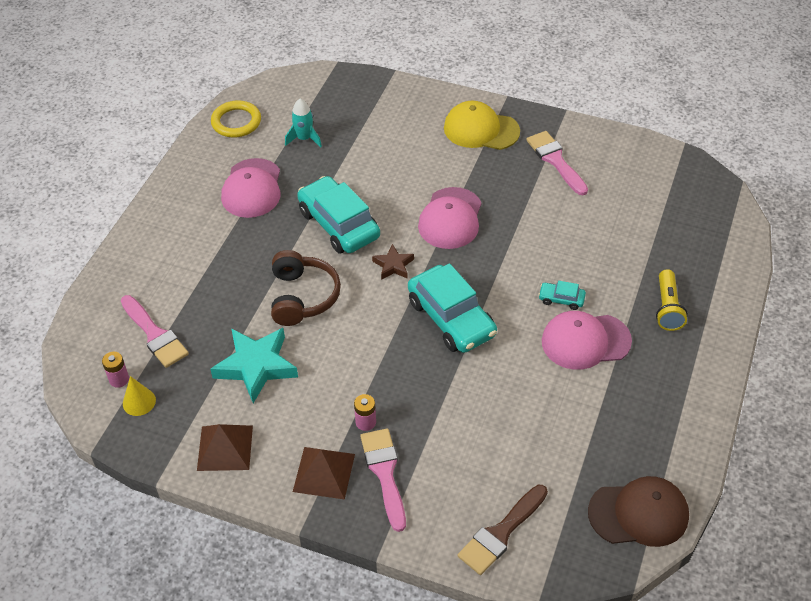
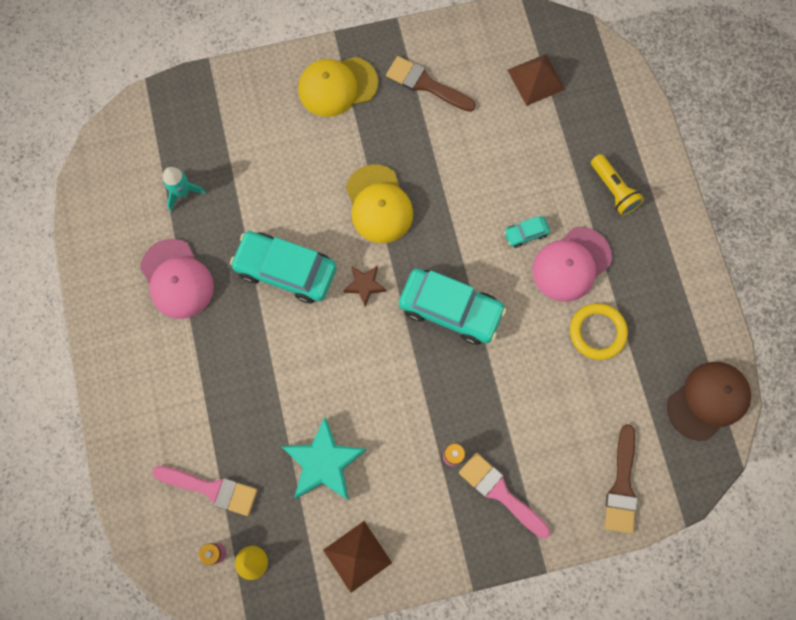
camera: 35 degrees left, 25 degrees up
yellow ring [211,101,261,137] -> yellow ring moved to [570,303,628,360]
brown headphones [271,250,341,326] -> none
brown pyramid [293,447,355,500] -> brown pyramid moved to [508,54,566,106]
pink cap [418,187,482,249] -> yellow cap [346,164,413,243]
pink brush [526,131,588,195] -> brown brush [386,56,476,112]

